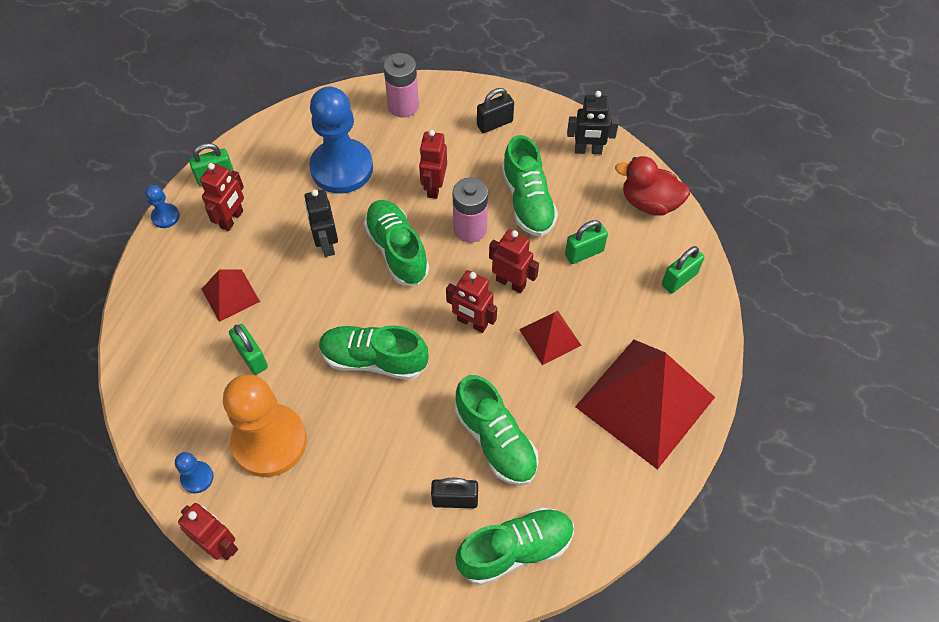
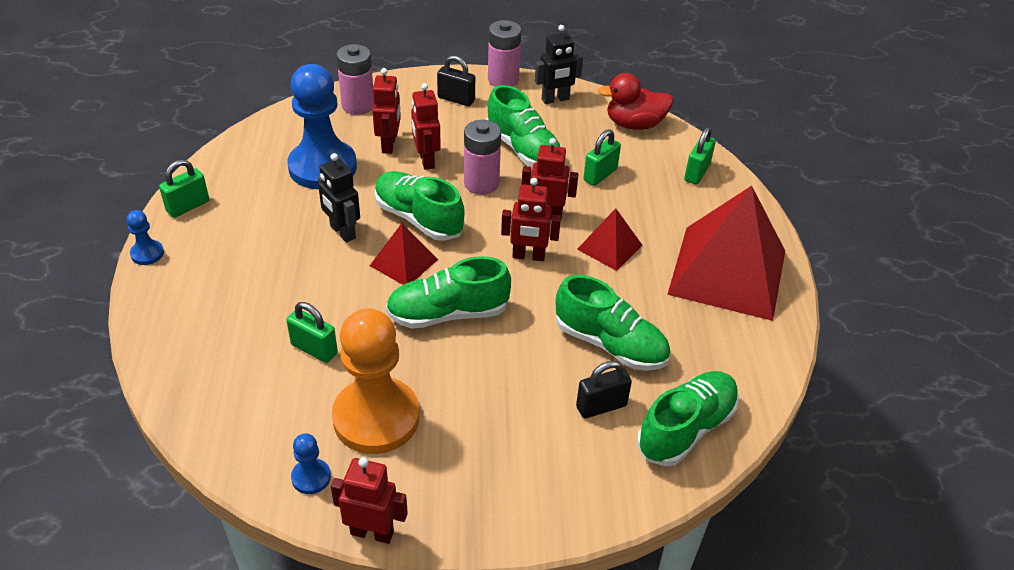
camera: 25 degrees left, 15 degrees down
red robot [200,163,244,231] -> red robot moved to [372,68,401,154]
red pyramid [202,269,260,322] -> red pyramid moved to [370,223,438,285]
black padlock [477,88,514,133] -> black padlock turned 75 degrees clockwise [437,55,475,106]
none -> pink battery [488,20,521,87]

